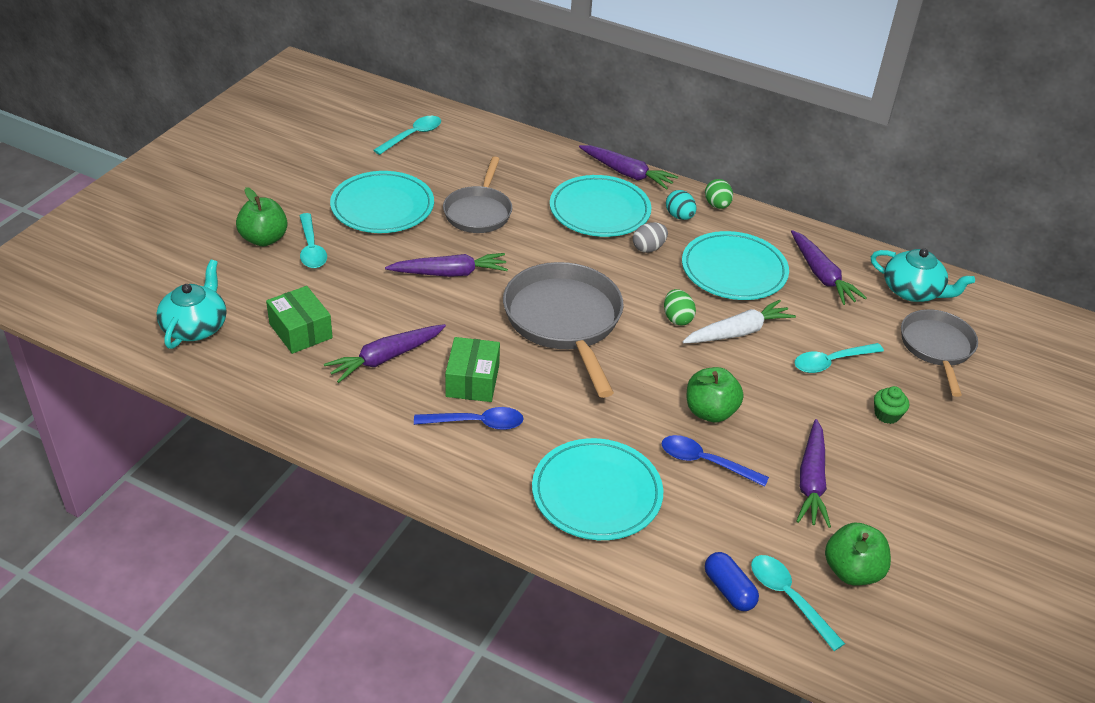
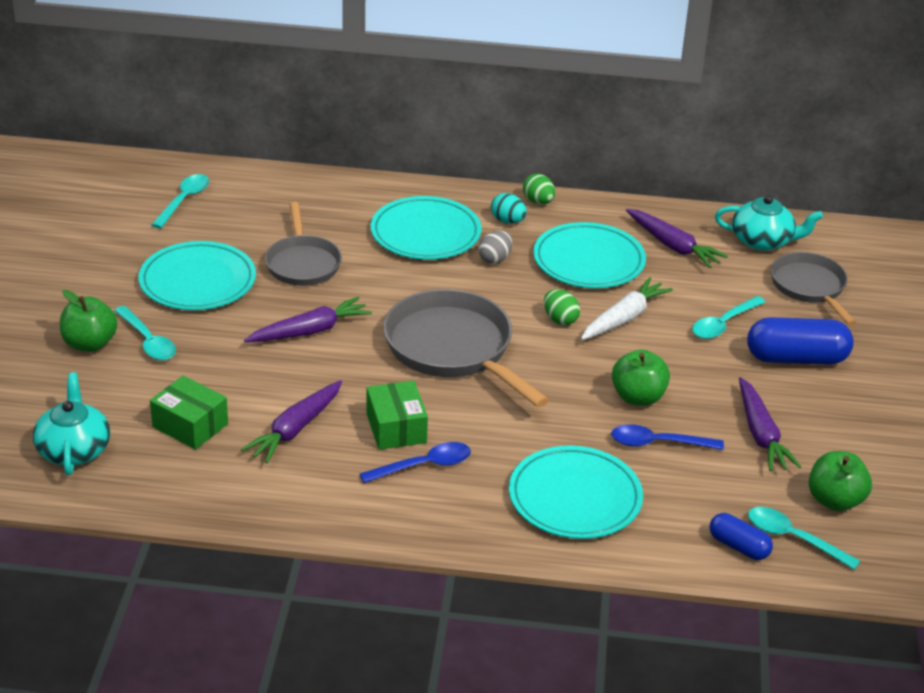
camera: 20 degrees left, 5 degrees down
purple carrot [579,145,678,190] -> none
green cupcake [874,386,909,424] -> blue capsule [747,317,854,365]

